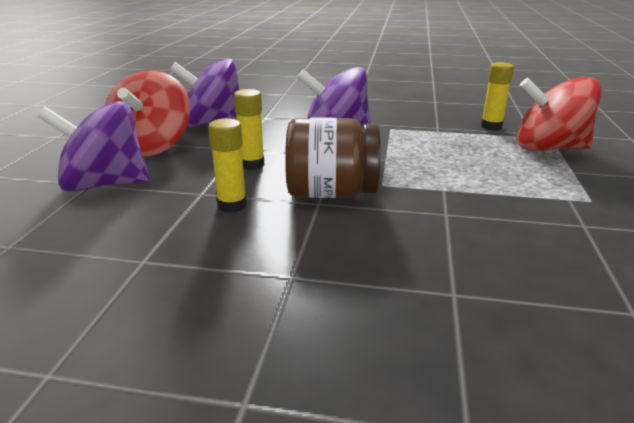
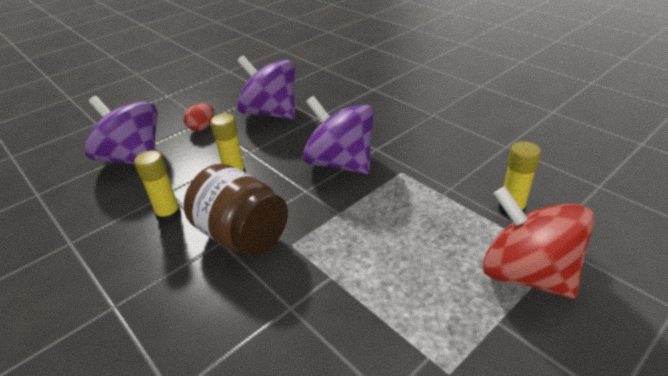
camera: 40 degrees right, 10 degrees up
red spinning top [105,71,190,157] -> red egg [184,103,214,131]

